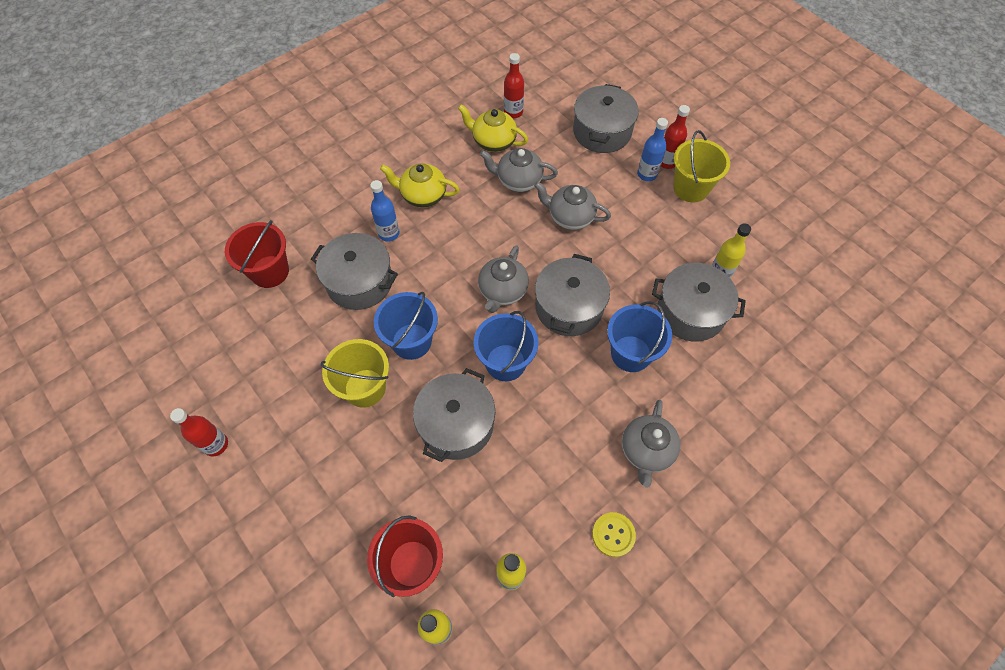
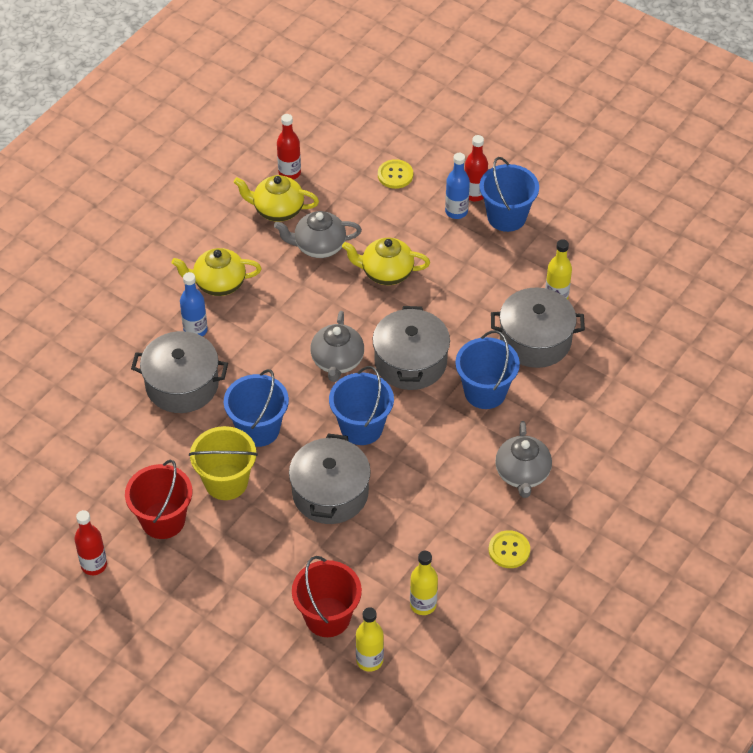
camera: 15 degrees left, 10 degrees down
red bucket [225,220,289,288] -> red bucket moved to [125,460,192,539]
grey teapot [534,181,611,230] -> yellow teapot [342,238,430,285]
grey pot [573,84,639,153] -> yellow button [378,159,413,189]
yellow bucket [673,130,730,202] -> blue bucket [479,157,539,232]

